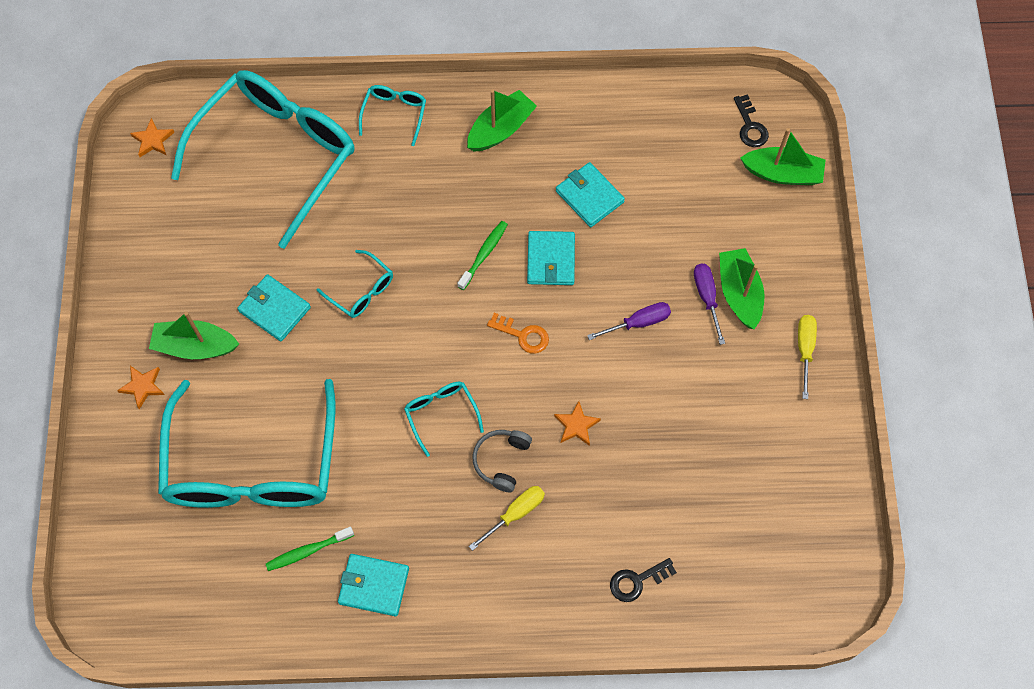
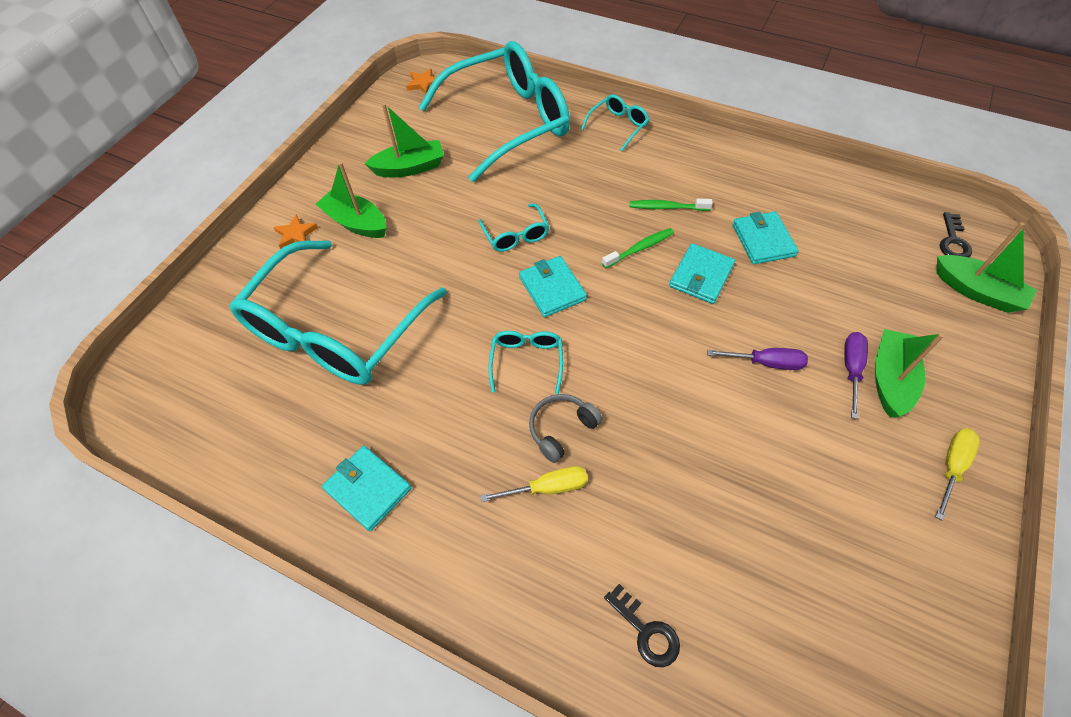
camera: 30 degrees right, 10 degrees down
turquoise wallet [237,274,311,341] -> turquoise wallet moved to [519,256,587,317]
green toothbrush [266,527,354,571] -> green toothbrush moved to [630,198,713,211]
green boat [467,89,537,152] -> green boat moved to [365,103,444,177]
orange key [487,313,549,354] -> none
orange star [554,401,601,446] -> none
black key [610,558,677,602] -> black key turned 135 degrees counterclockwise [604,584,680,667]

